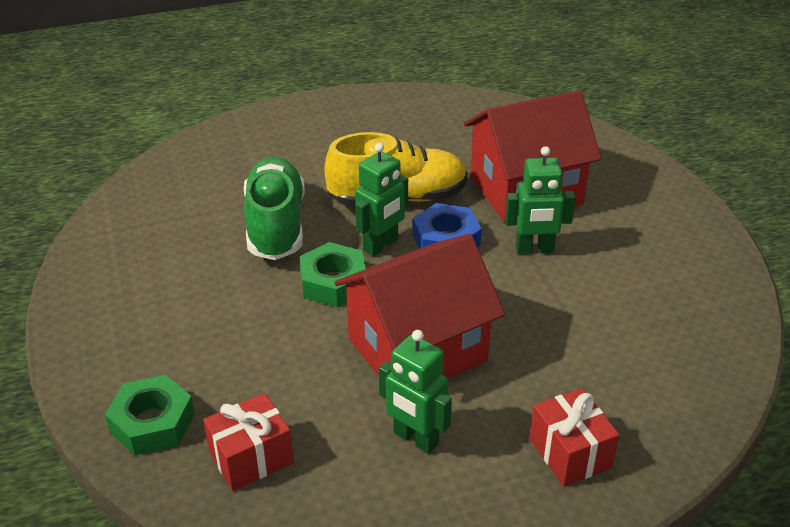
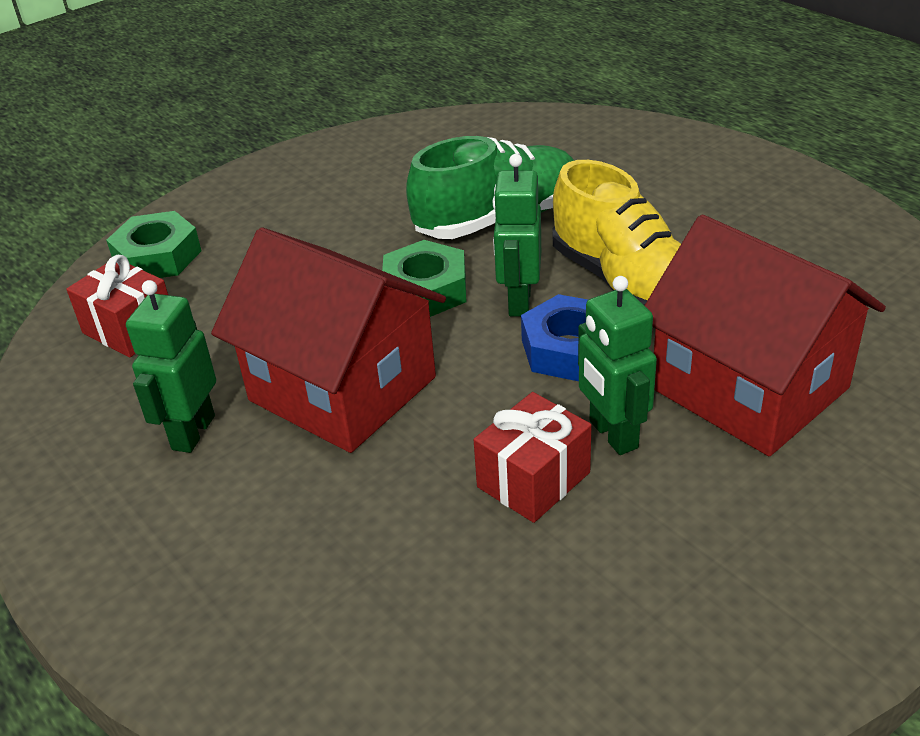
camera: 70 degrees right, 0 degrees up
green robot [355,143,408,256] -> green robot turned 75 degrees clockwise [492,154,541,317]
red gift [530,388,619,487] -> red gift moved to [474,392,592,523]

